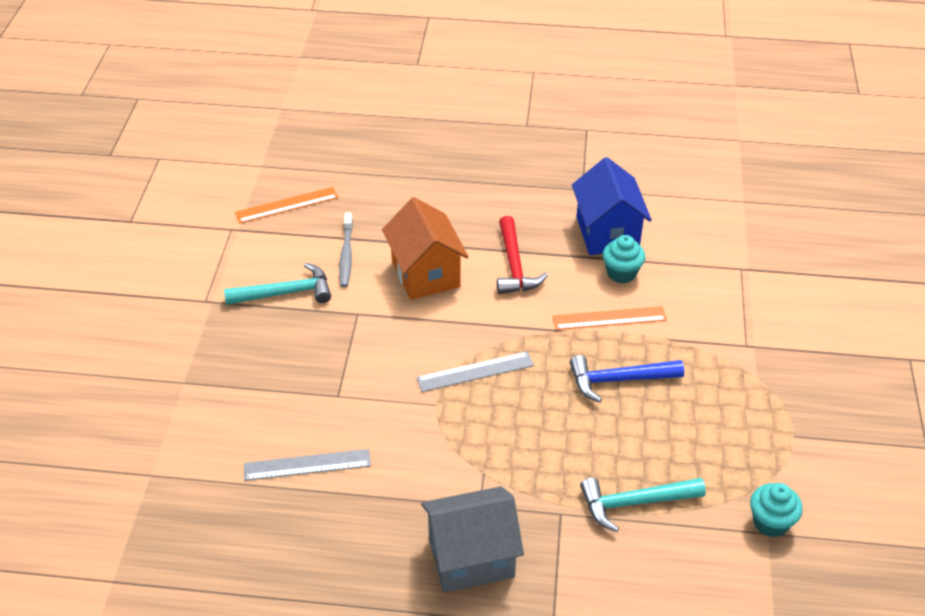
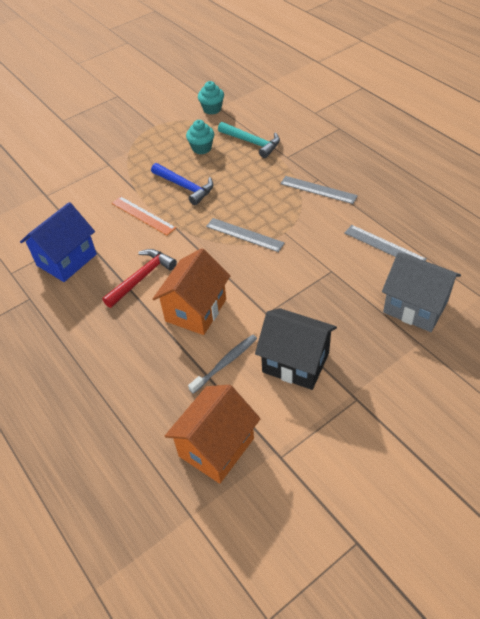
camera: 130 degrees left, 5 degrees up
turquoise hammer [224,263,331,305] -> black house [255,308,337,390]
orange ruler [235,187,338,223] -> orange house [165,385,261,483]
grey house [421,486,524,593] -> grey house moved to [382,252,461,332]
turquoise cupcake [603,235,645,283] -> turquoise cupcake moved to [186,120,214,154]
none -> grey ruler [280,176,358,204]

